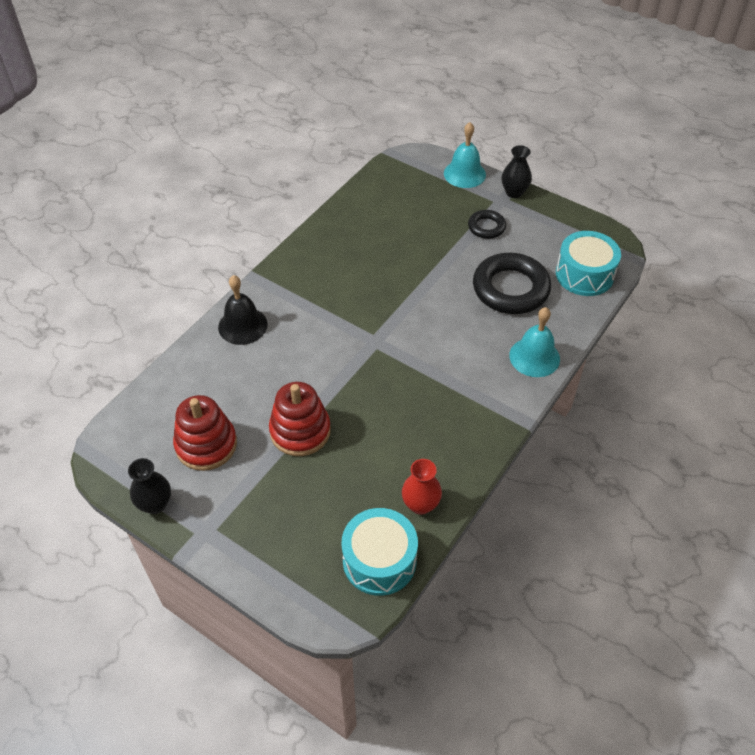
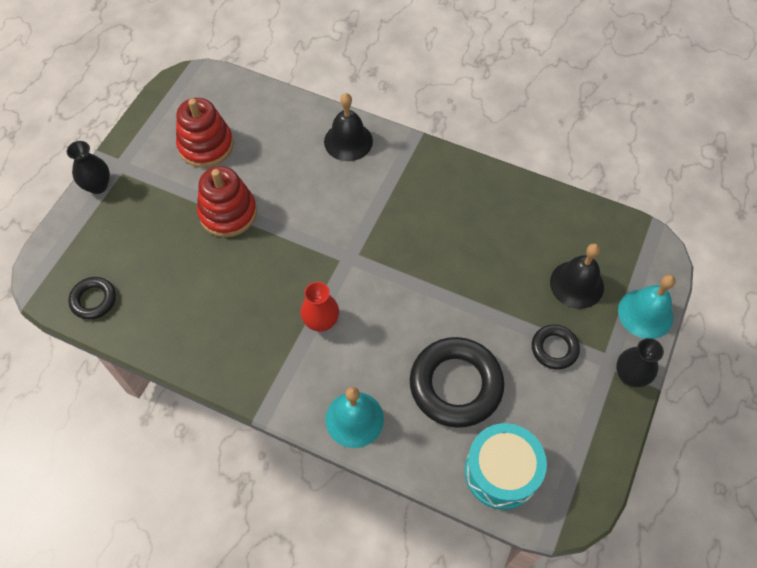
camera: 80 degrees right, 10 degrees up
black vase [128,458,171,514] -> black vase moved to [67,141,110,194]
turquoise drum [341,508,418,596] -> black ring [68,277,116,320]
red vase [402,459,442,515] -> red vase moved to [300,282,339,332]
none -> black bell [550,243,604,309]

